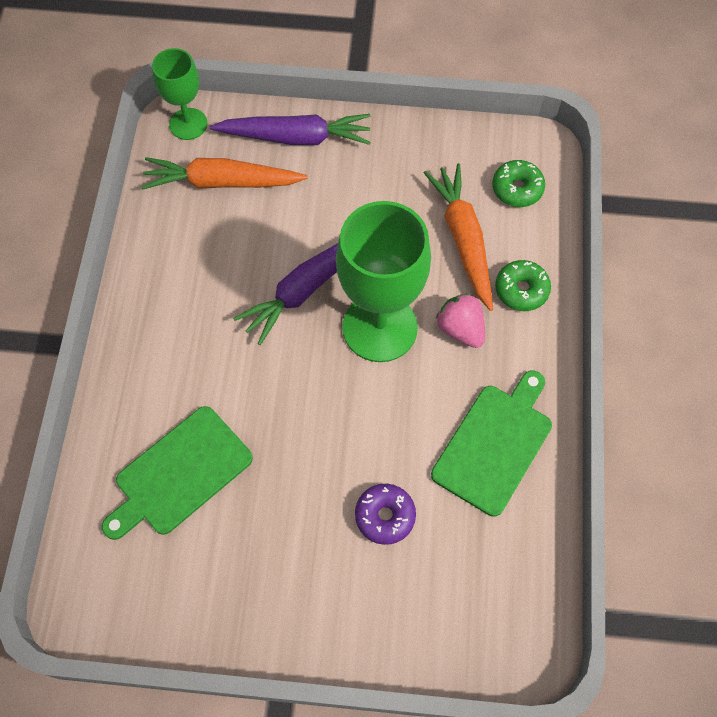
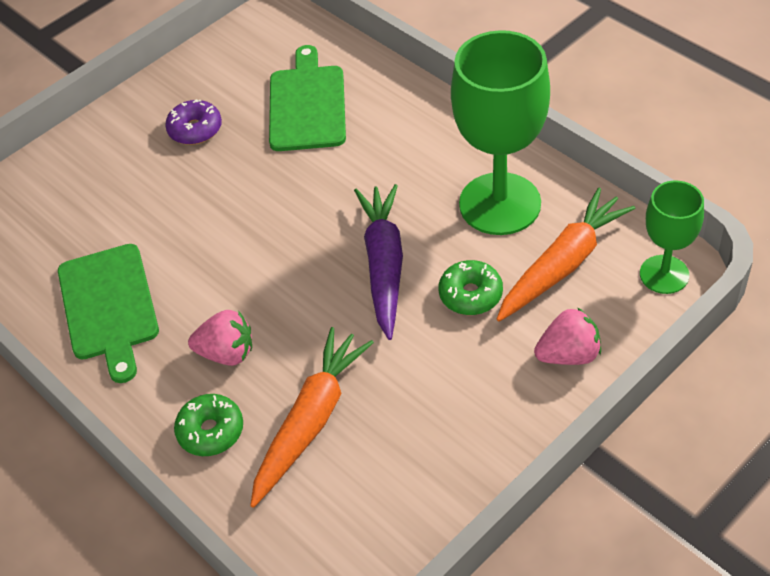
camera: 135 degrees right, 15 degrees down
purple carrot [210,114,371,145] -> pink strawberry [534,307,601,365]
green goblet [336,201,431,362] -> green goblet moved to [451,30,550,235]
purple donut [355,484,416,545] -> purple donut moved to [165,99,222,145]
orange carrot [424,164,493,311] -> orange carrot turned 90 degrees counterclockwise [250,327,374,508]
green donut [492,160,545,207] -> green donut moved to [439,260,503,315]

